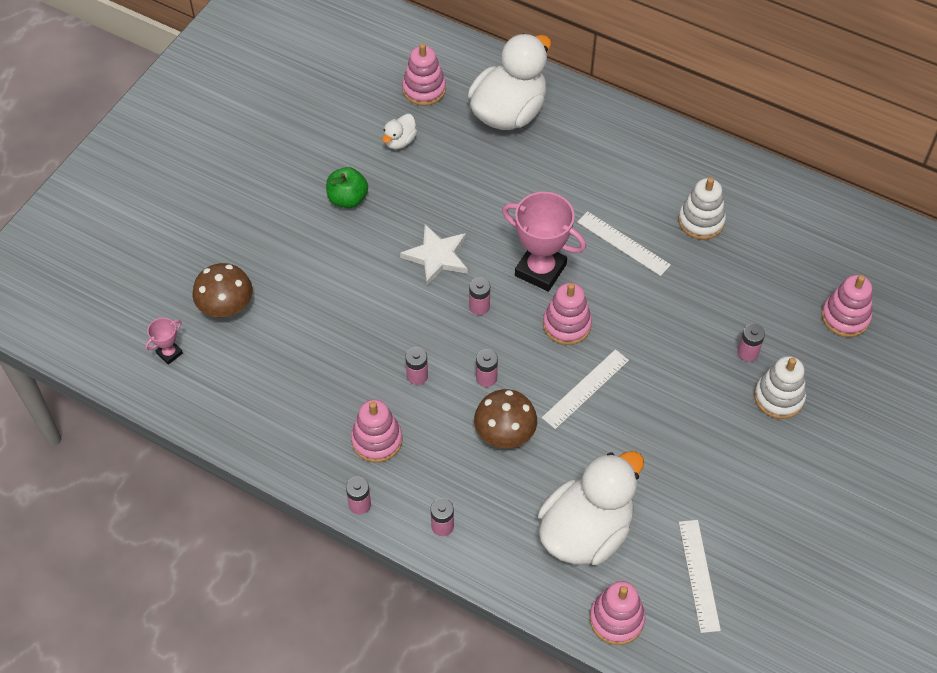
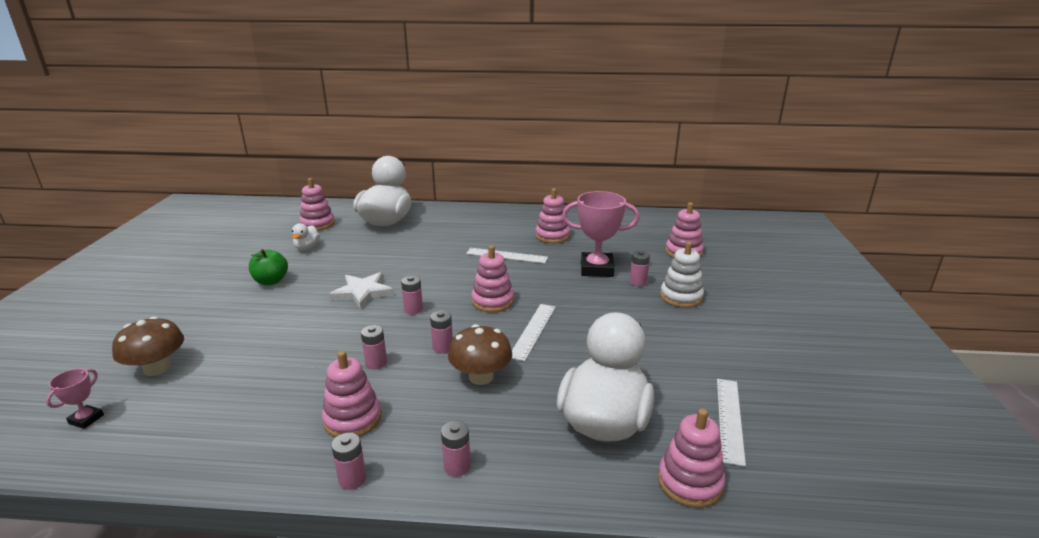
camera: 25 degrees left, 30 degrees down
pink trophy [502,192,586,291] -> pink trophy moved to [562,191,639,277]
white stacking toy [678,177,726,240] -> pink stacking toy [535,188,570,243]
white ruler [679,520,721,633] -> white ruler turned 45 degrees clockwise [717,379,746,467]

